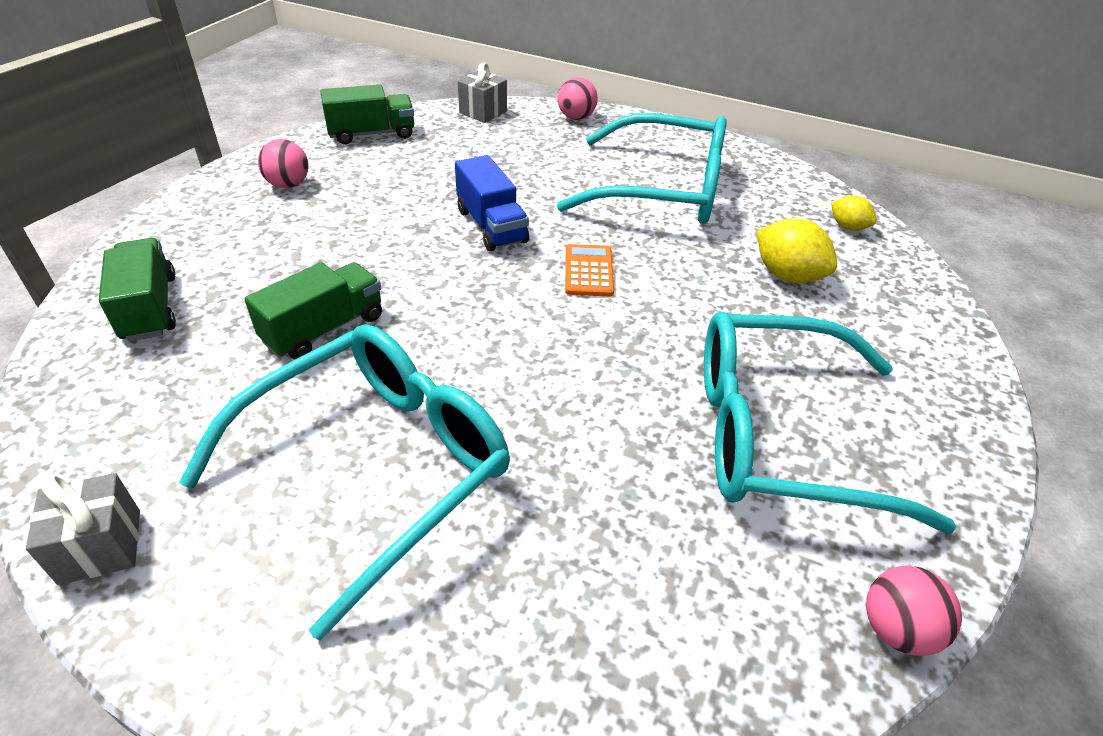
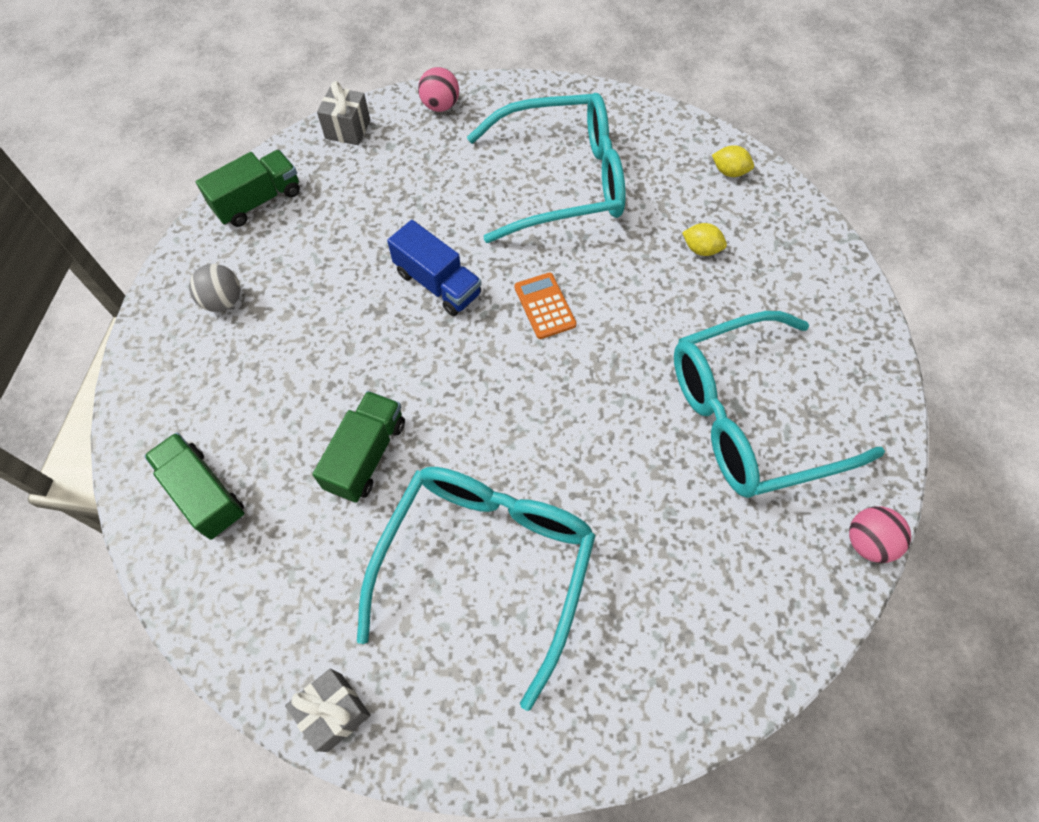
camera: 20 degrees left, 20 degrees up
pink ball [258,139,309,188] -> grey ball [189,264,241,312]
yellow lemon [757,218,837,283] -> yellow lemon [682,223,727,256], size x0.60

